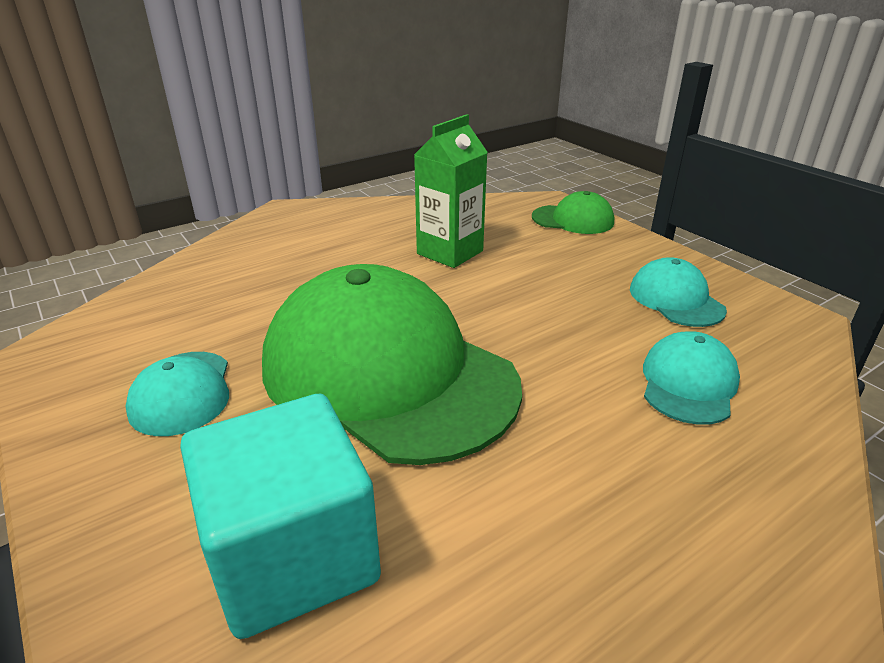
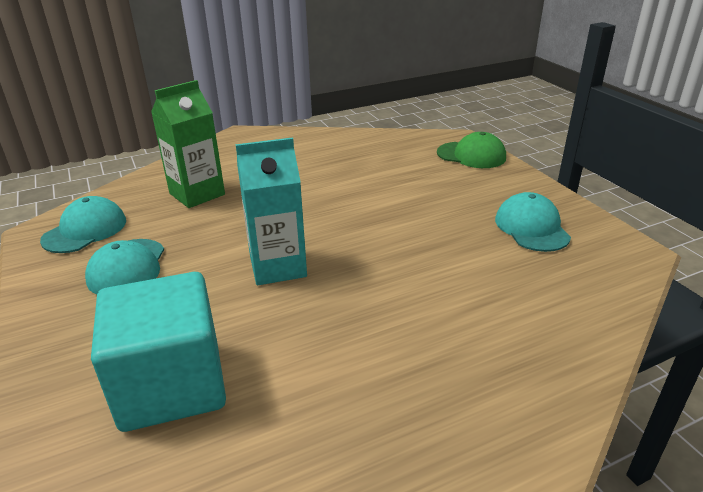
camera: 10 degrees right, 0 degrees up
green cap [262,264,522,465] -> turquoise carton [236,137,307,285]
green carton [414,114,488,268] -> green carton moved to [151,80,225,208]
turquoise cap [643,331,740,425] -> turquoise cap moved to [40,196,126,253]

